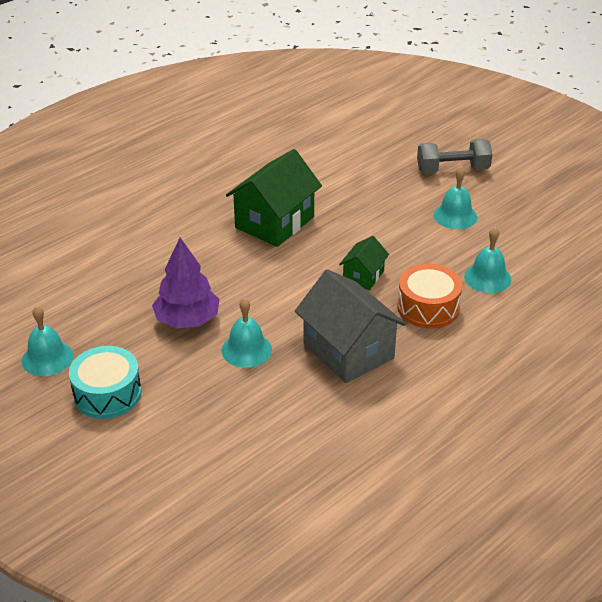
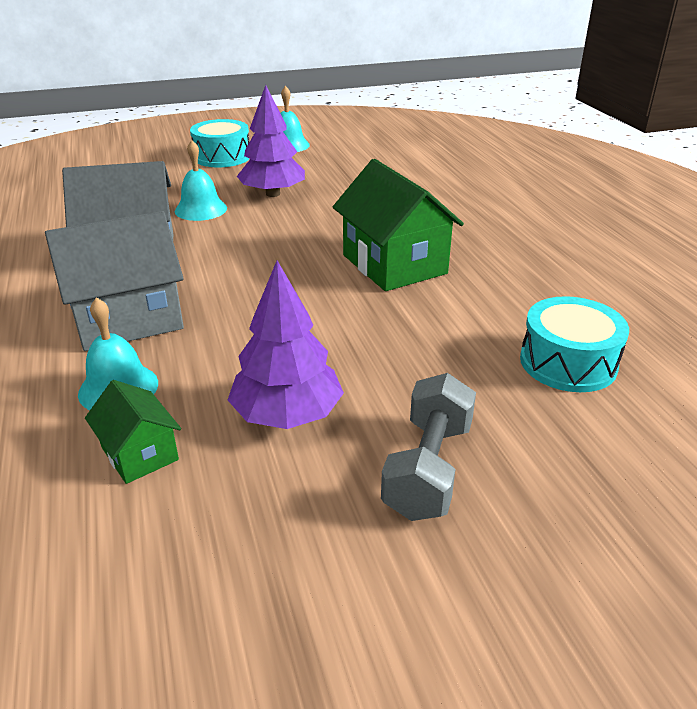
camera: 115 degrees right, 5 degrees down
green house [339,236,389,290] -> green house moved to [85,380,181,484]
orange drum [397,264,462,329] -> grey house [45,211,184,351]
turquoise bell [433,167,477,229] -> purple tree [228,260,344,429]
none -> turquoise drum [520,296,629,392]

